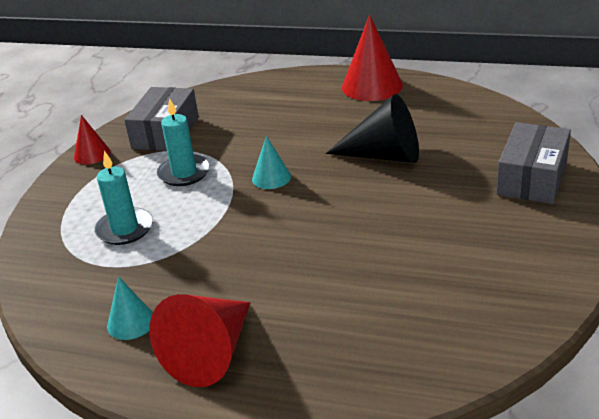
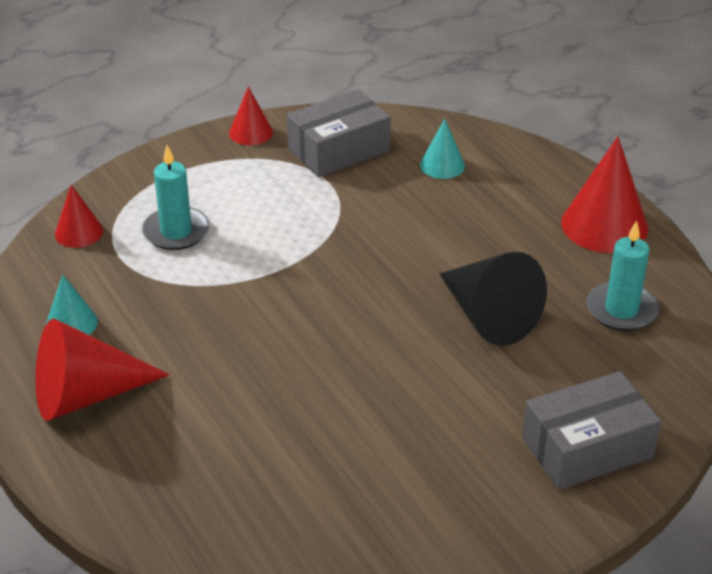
camera: 40 degrees right, 5 degrees up
turquoise candle [157,98,210,186] -> turquoise candle moved to [586,221,659,331]
turquoise cone [252,136,291,189] -> turquoise cone moved to [420,119,465,179]
none -> red cone [55,185,103,248]

